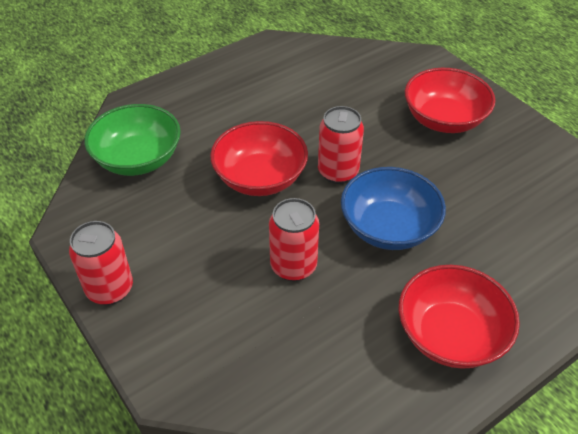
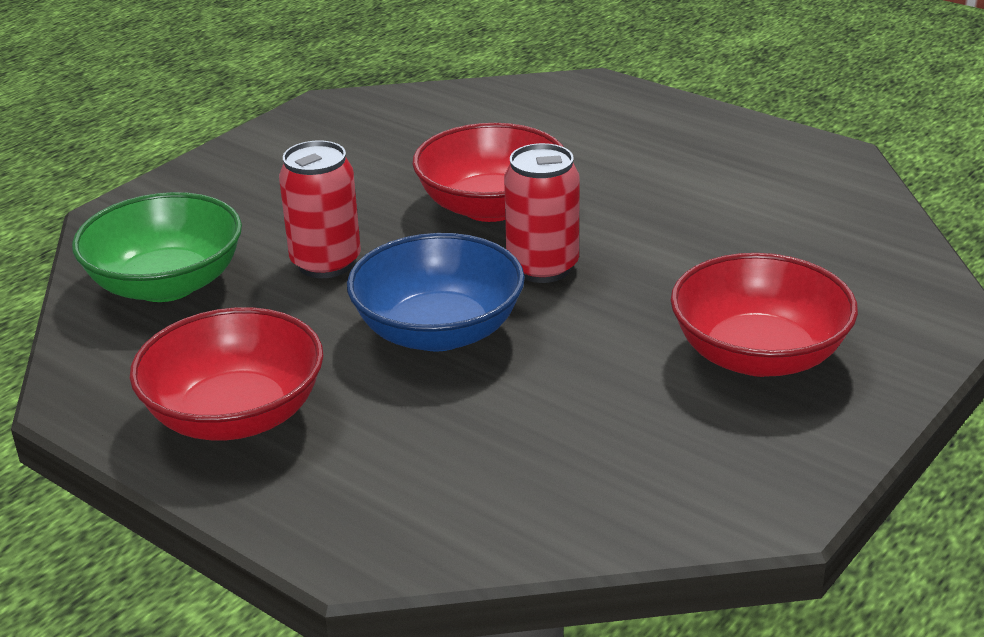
camera: 75 degrees right, 15 degrees down
red can [69,221,133,305] -> none
green bowl [84,104,181,176] -> green bowl moved to [72,192,242,302]

